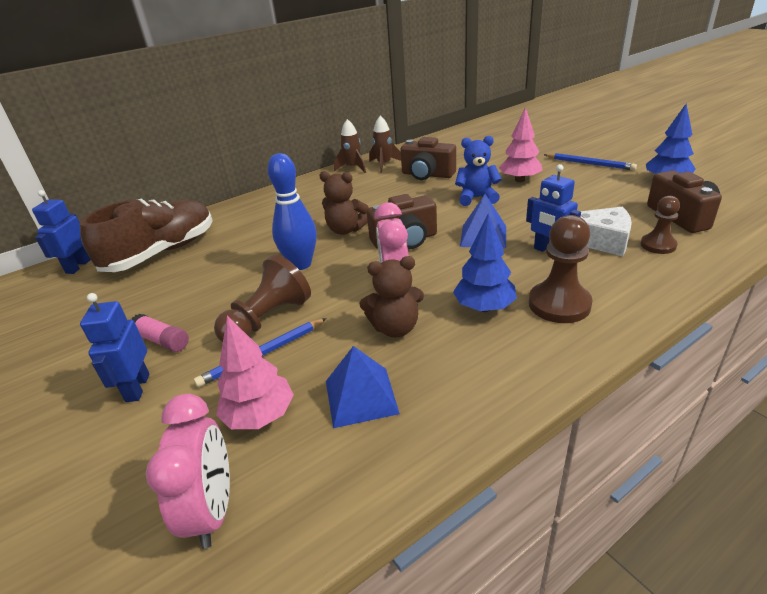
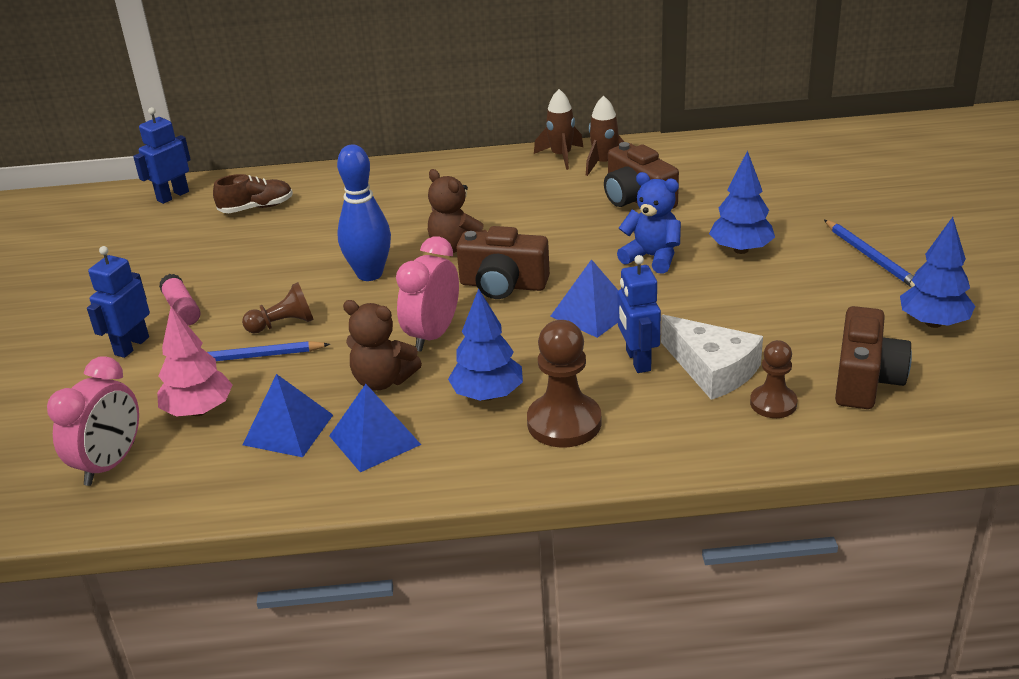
camera: 30 degrees right, 0 degrees up
brown shoe [79,198,213,272] -> brown shoe [213,174,293,213], size x0.50
brown pawn [214,254,311,343] -> brown pawn [242,282,314,333], size x0.62
pink tree [499,107,542,182] -> blue tree [709,151,775,254]
none -> blue pyramid [329,384,421,472]

